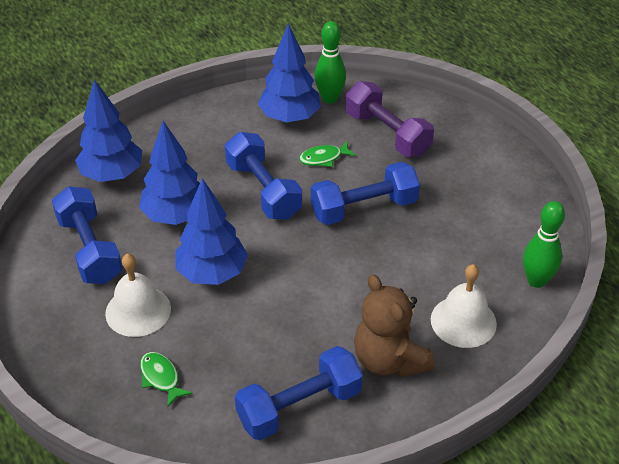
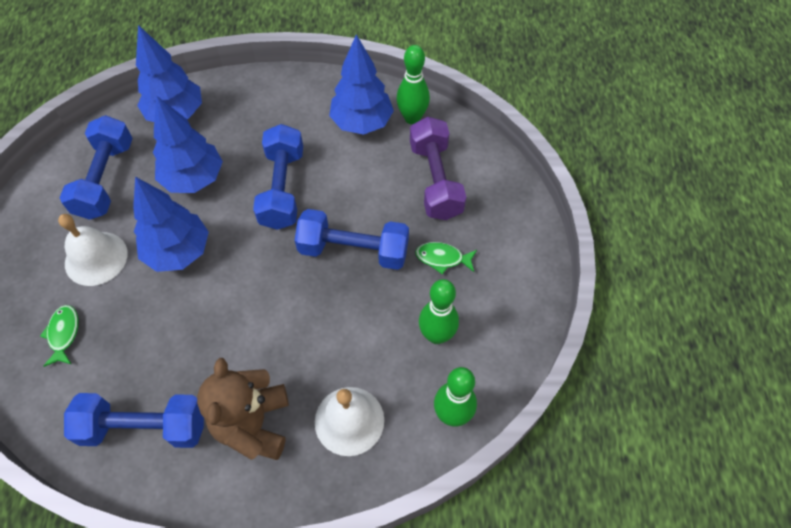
camera: 30 degrees right, 15 degrees up
green fish [299,141,356,167] -> green fish moved to [415,242,477,275]
none -> green bowling pin [419,279,459,344]

